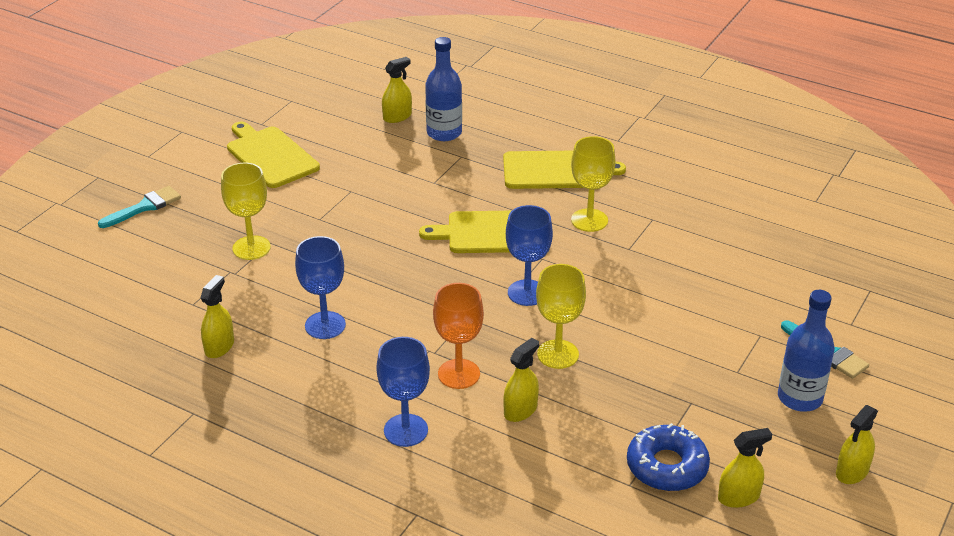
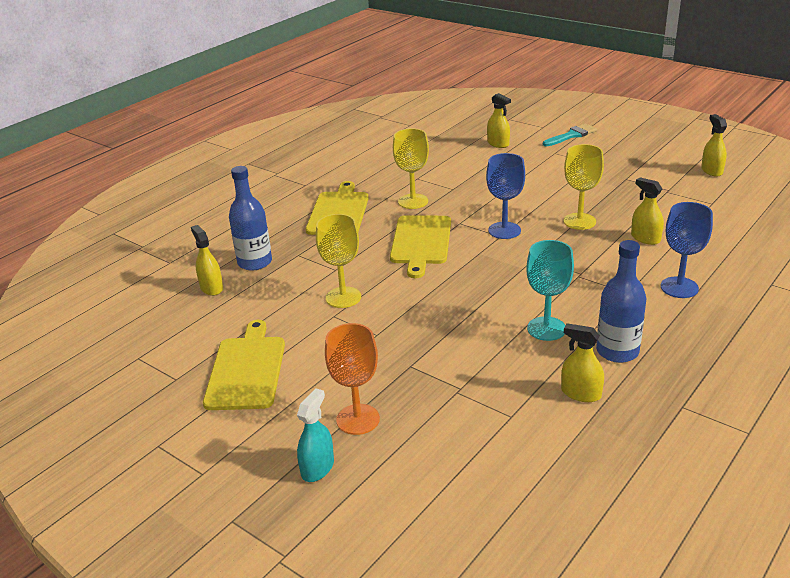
camera: 80 degrees left, 5 degrees down
turquoise brush [98,186,181,228] -> turquoise spray bottle [297,388,334,482]
yellow goblet [221,163,271,260] -> yellow goblet moved to [316,214,361,308]
yellow cutting board [227,122,320,188] -> yellow cutting board turned 120 degrees clockwise [203,320,285,410]
blue goblet [295,236,346,339] -> turquoise goblet [526,240,574,341]
orange goblet [433,283,484,389] -> orange goblet moved to [325,323,380,435]
blue donut [627,423,710,491] -> none
blue bottle [778,290,835,412] -> blue bottle moved to [596,240,646,363]
yellow spray bottle [836,405,878,484] -> yellow spray bottle moved to [487,93,511,148]

